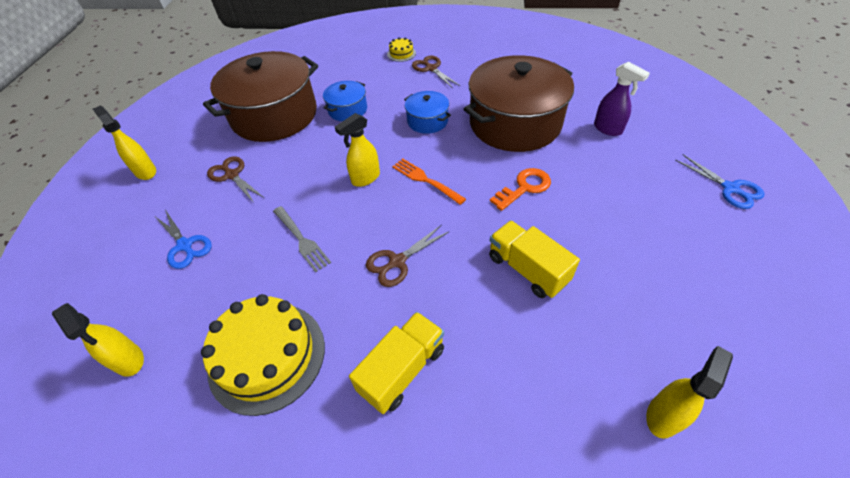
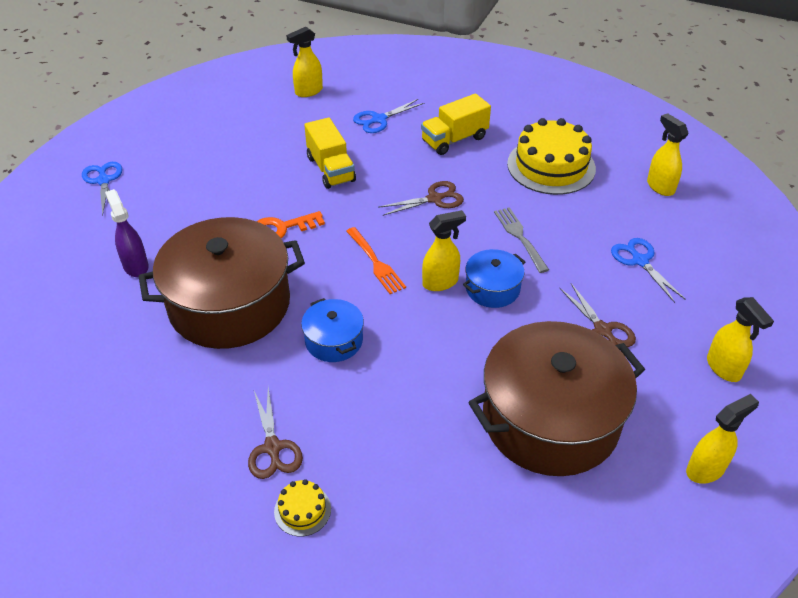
camera: 165 degrees left, 5 degrees down
blue pot [323,81,367,121] -> blue pot moved to [463,249,525,308]
none -> blue scissors [353,99,425,133]
none -> yellow spray bottle [686,394,759,484]

